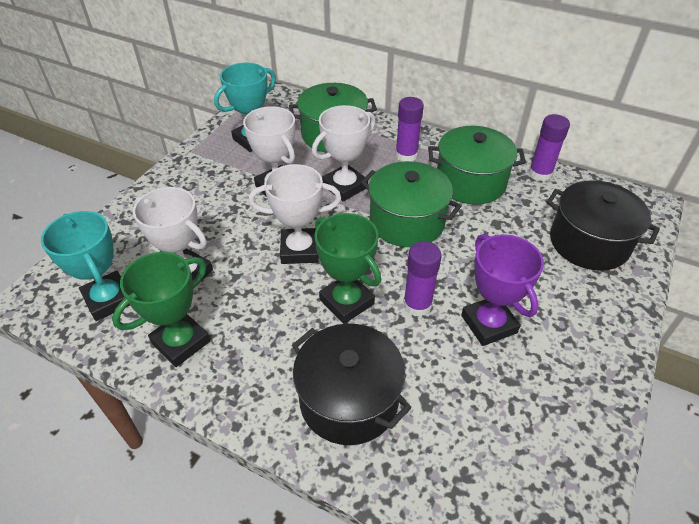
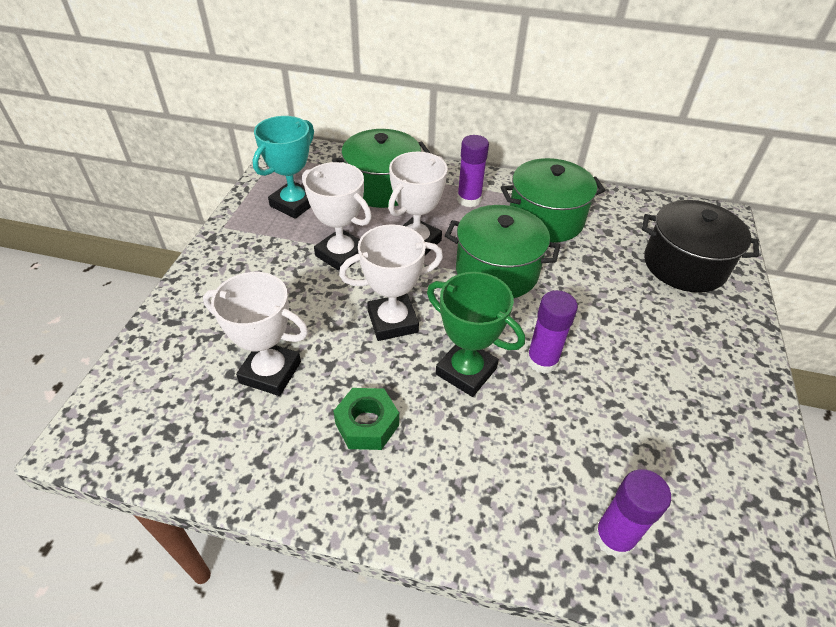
camera: 15 degrees left, 0 degrees up
turquoise trophy [41,211,130,321] -> none
green trophy [112,252,210,367] -> none
black pot [292,324,412,445] -> none
purple trophy [461,234,544,346] -> none
purple glue stick [529,114,570,181] -> purple glue stick moved to [594,469,671,558]
none -> green nut [333,388,399,450]

